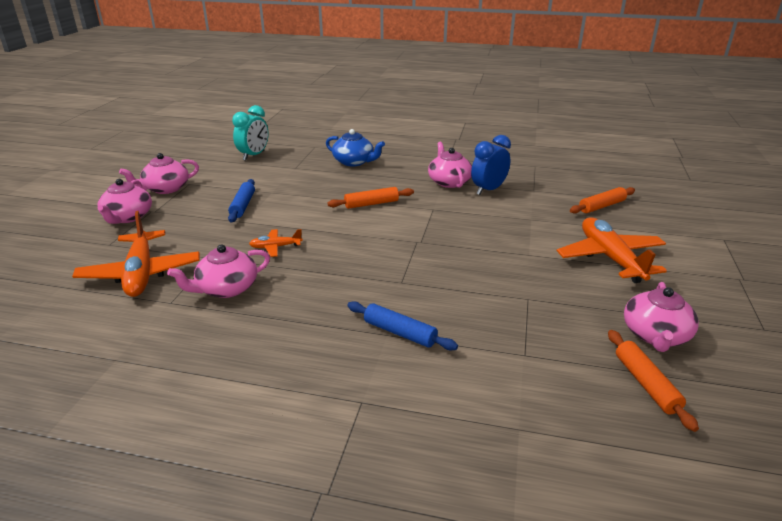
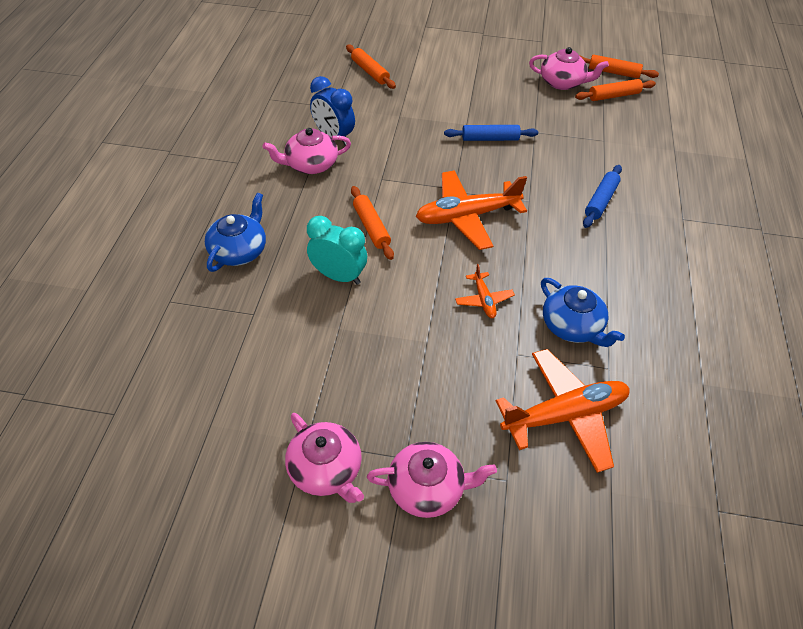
camera: 95 degrees left, 20 degrees up
pink teapot [167,244,270,298] -> blue teapot [541,278,625,347]
blue rolling pin [228,179,255,222] -> blue rolling pin moved to [444,125,538,141]
turquoise clock [232,105,269,161] -> turquoise clock moved to [307,216,367,285]
orange plane [557,217,667,283] -> orange plane moved to [416,170,527,250]
none -> orange rolling pin [579,55,659,79]

